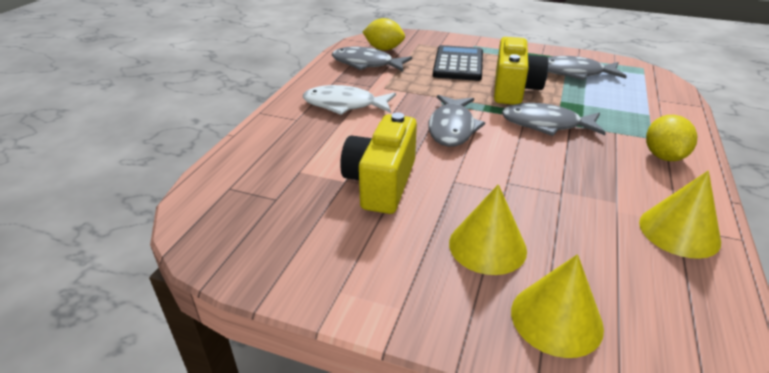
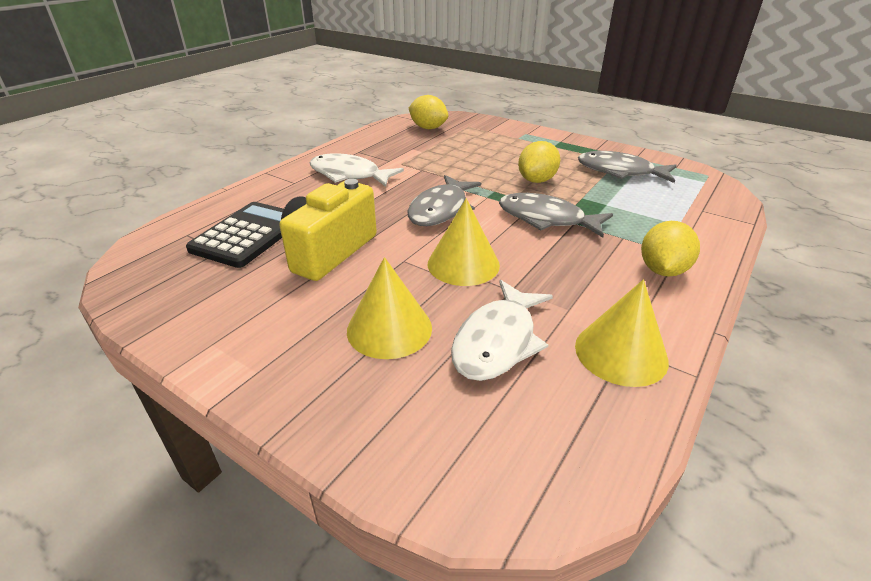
camera: 15 degrees right, 0 degrees up
grey fish [332,47,412,72] -> none
black calculator [433,45,483,81] -> black calculator moved to [186,202,284,268]
yellow camera [494,37,548,105] -> yellow lemon [518,141,560,183]
yellow cone [511,254,604,358] -> yellow cone moved to [428,198,500,286]
none -> white fish [451,280,553,381]

